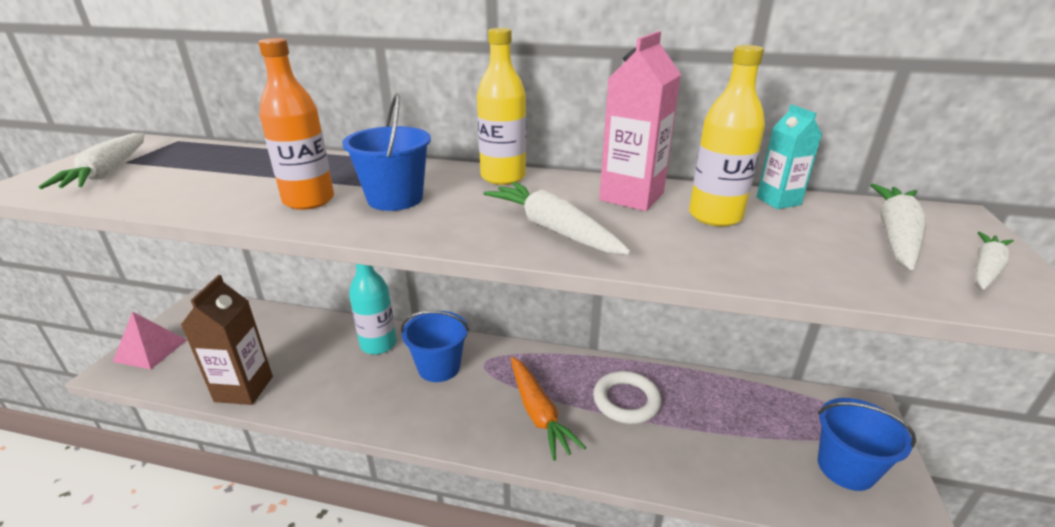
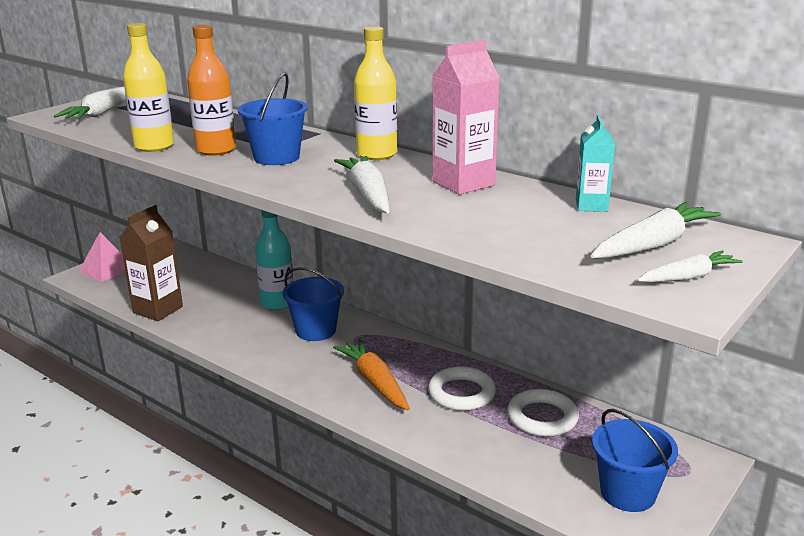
camera: 25 degrees right, 5 degrees down
orange carrot [511,357,586,461] -> orange carrot turned 150 degrees clockwise [333,339,410,411]
yellow bottle [689,45,765,226] -> yellow bottle moved to [123,23,174,152]
none -> white ring [507,389,579,437]

